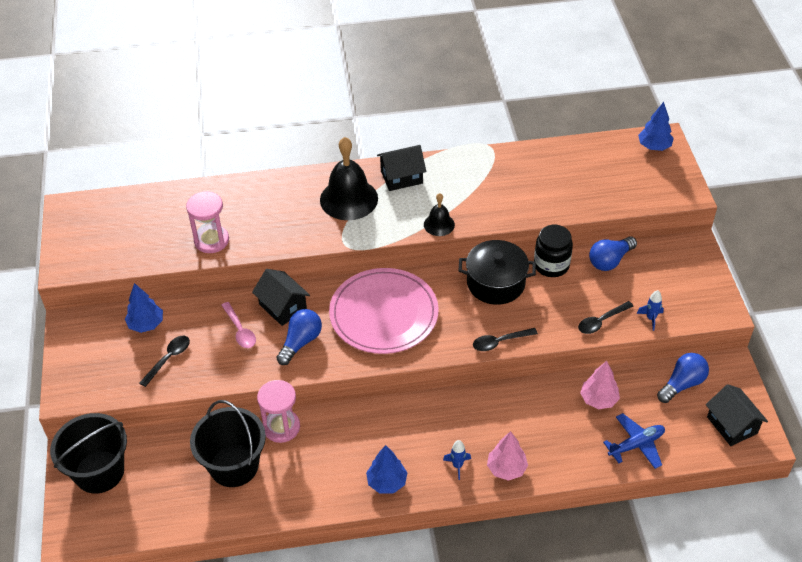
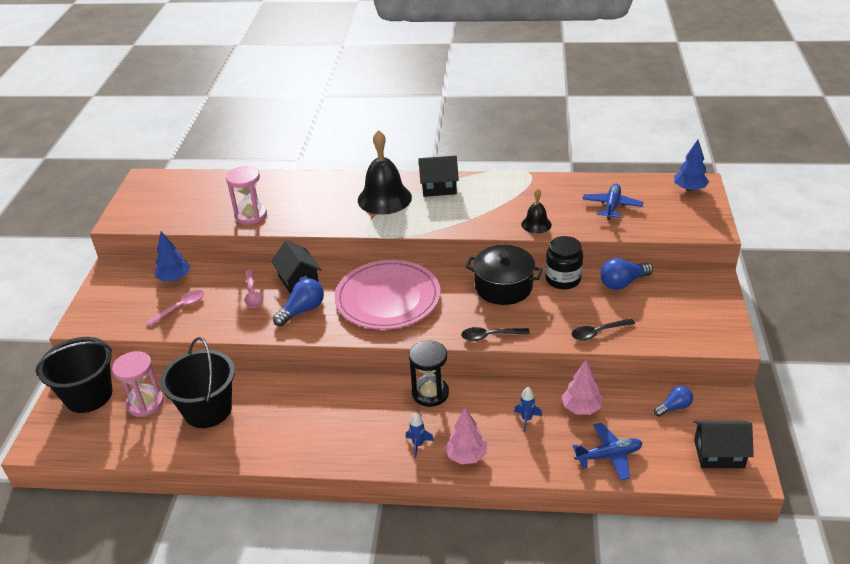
camera: 15 degrees right, 10 degrees down
black spoon [139,336,190,387] -> pink spoon [146,290,204,326]
pink hourglass [257,380,300,443] -> pink hourglass moved to [112,351,164,417]
blue tree [366,445,407,493] -> none
black bell [424,193,455,236] -> black bell moved to [521,189,552,234]
blue rocket [637,290,664,331] -> blue rocket moved to [514,387,542,432]
blue light bulb [657,353,709,403] -> blue light bulb [654,386,693,417], size x0.65
black house [706,384,768,446] -> black house turned 75 degrees counterclockwise [694,420,754,468]
none -> black hourglass [409,340,449,407]
none -> blue plane [583,184,643,220]

